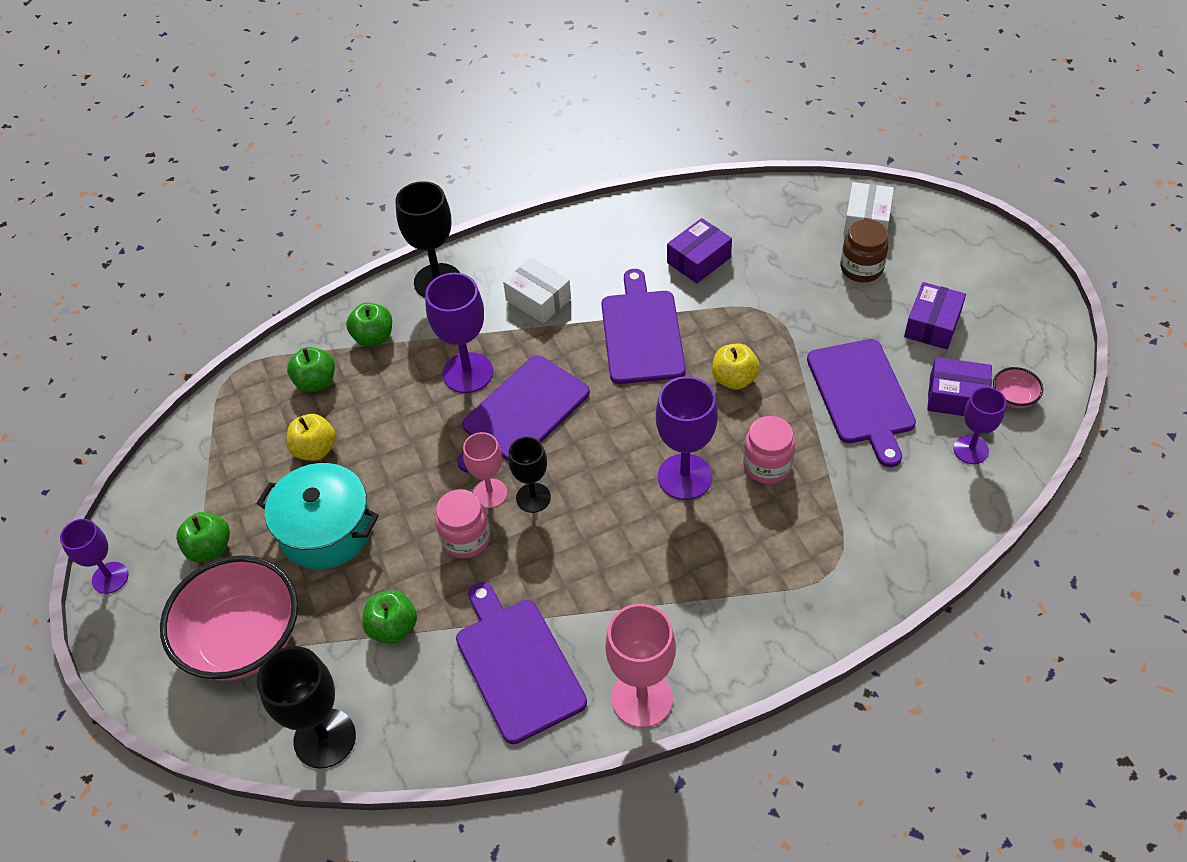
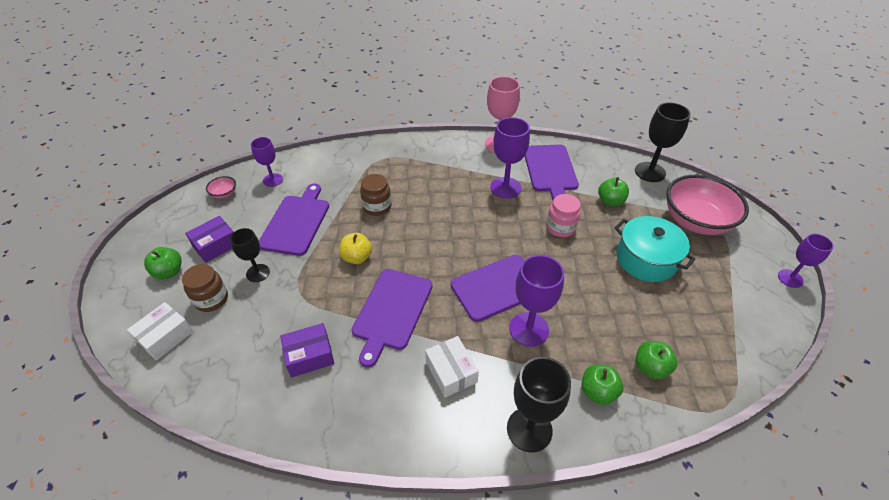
camera: 160 degrees left, 5 degrees down
green apple [176,512,230,562] -> green apple moved to [144,247,182,279]
yellow apple [286,414,336,461] -> none
pink goblet [463,432,507,508] -> none
black goblet [508,437,551,513] -> black goblet moved to [230,228,270,282]
purple goblet [656,376,718,500] -> purple goblet moved to [490,117,530,199]
pink jar [743,416,795,484] -> brown jar [360,174,391,216]
purple box [927,357,992,416] -> none

